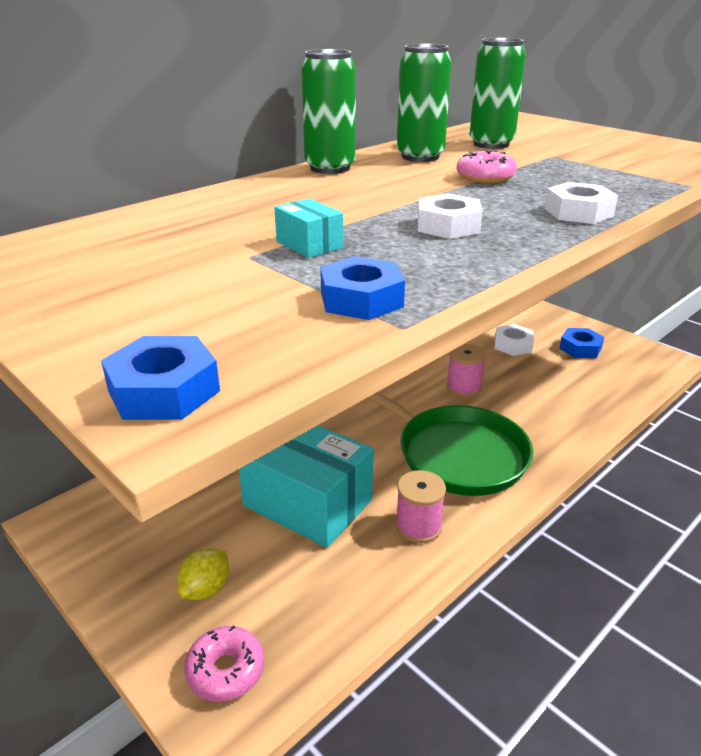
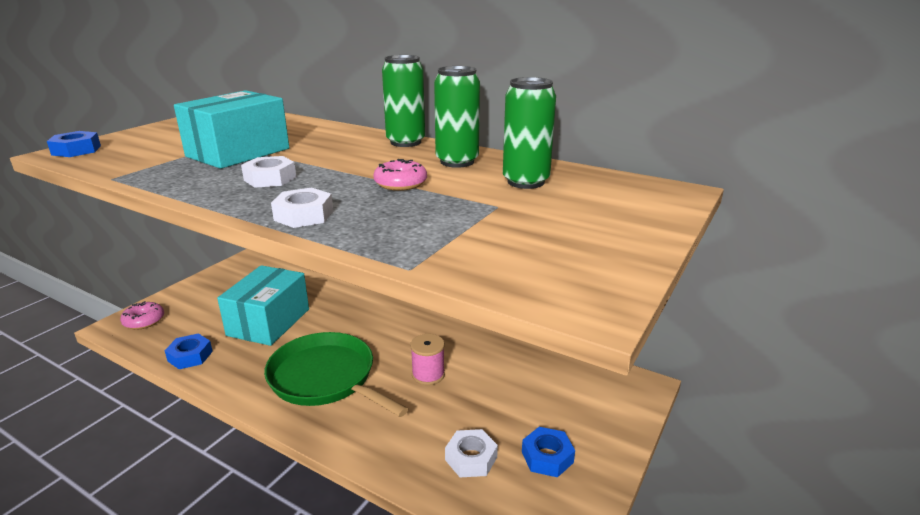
camera: 75 degrees right, 5 degrees down
yellow lemon [177,548,229,600] -> none
turquoise box [274,198,343,258] -> turquoise box [174,90,289,169], size x2.36
blue nut [320,256,405,320] -> blue nut moved to [164,333,213,369]
green pan [368,392,533,496] -> green pan turned 105 degrees clockwise [264,332,408,417]
pink spool [395,470,446,543] -> none
white nut [495,324,534,356] -> white nut moved to [445,429,498,477]

